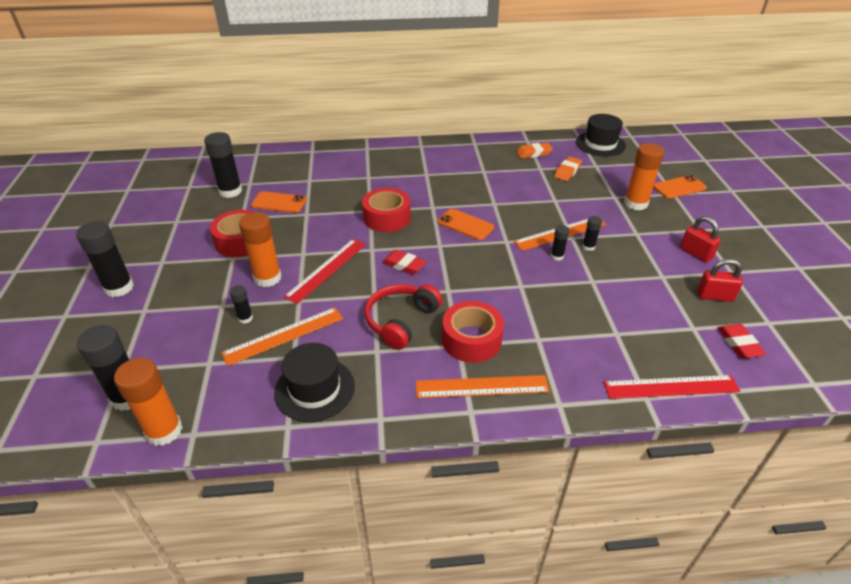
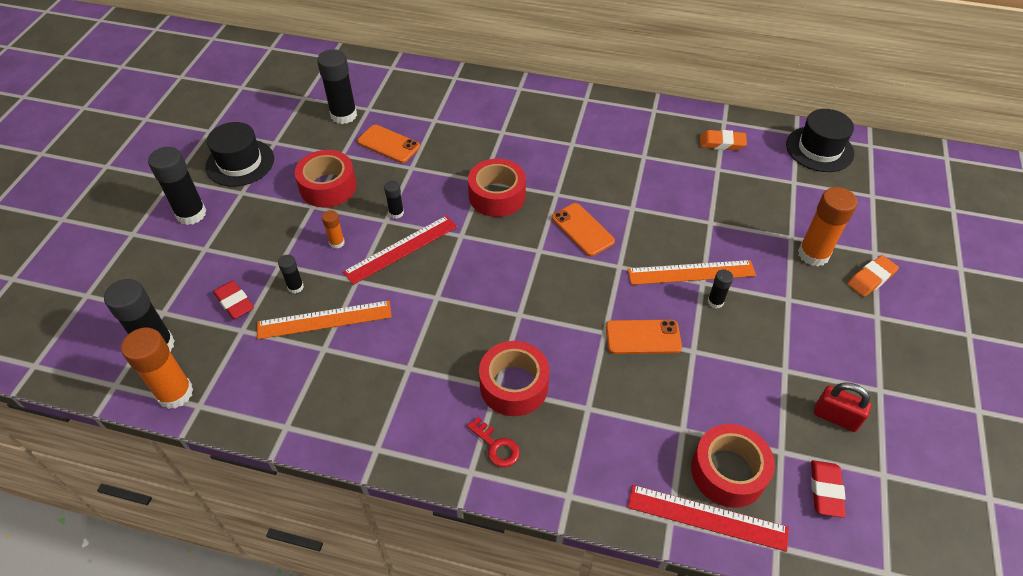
camera: 20 degrees right, 10 degrees up
orange glue stick [239,212,282,287] -> orange glue stick [322,210,345,249], size x0.50
black hat [274,343,355,422] -> black hat moved to [205,122,274,187]
red headphones [365,284,442,350] -> none
red eraser [382,250,427,275] -> red eraser moved to [213,280,254,319]
orange ruler [416,375,550,398] -> red key [467,417,520,467]
black glue stick [551,225,569,260] -> black glue stick moved to [384,181,404,219]
orange eraser [554,157,582,181] -> orange eraser moved to [847,255,899,297]
orange phone [653,175,707,199] -> orange phone moved to [606,320,682,354]
red padlock [680,216,721,262] -> none
none -> red tape [691,424,775,508]

